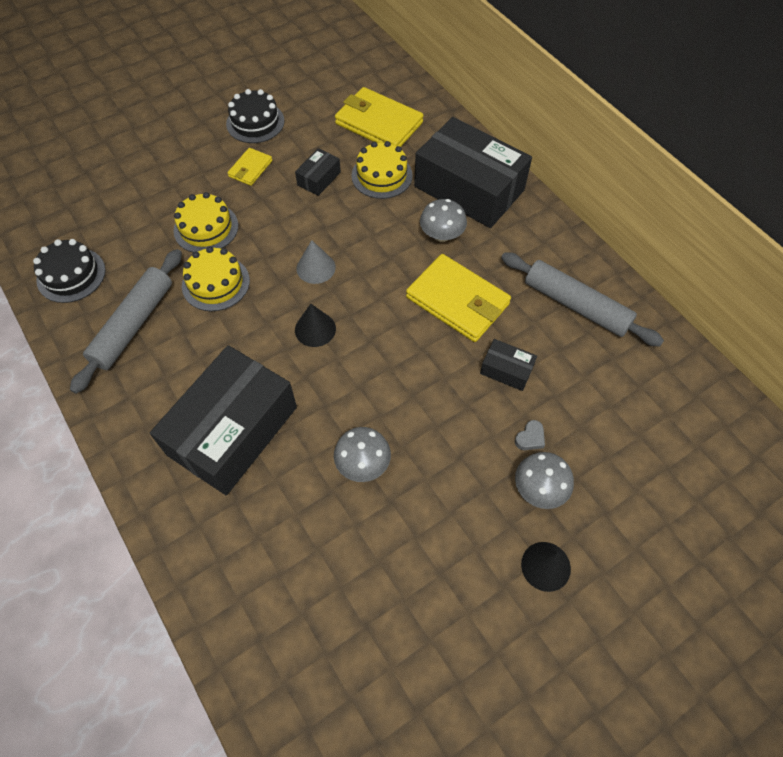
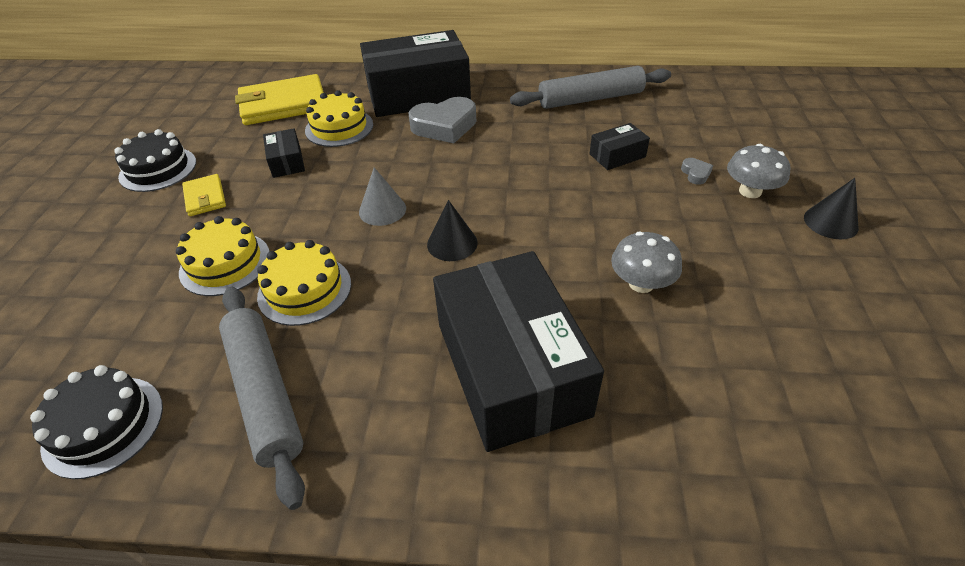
camera: 50 degrees left, 15 degrees down
yellow wallet [406,254,511,342] -> none
grey mushroom [420,199,467,242] -> grey heart [408,97,476,143]

